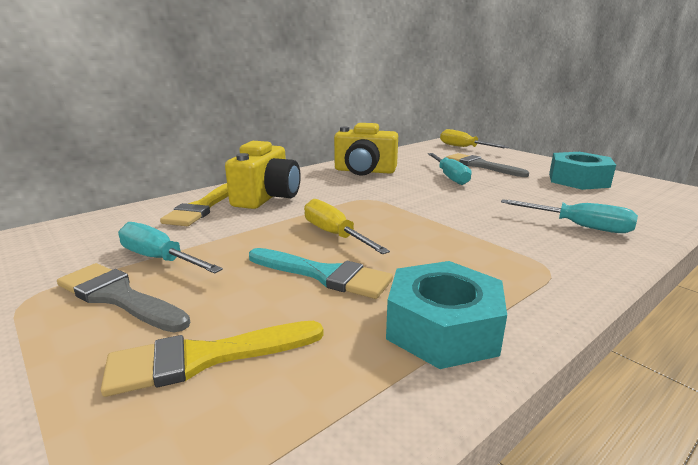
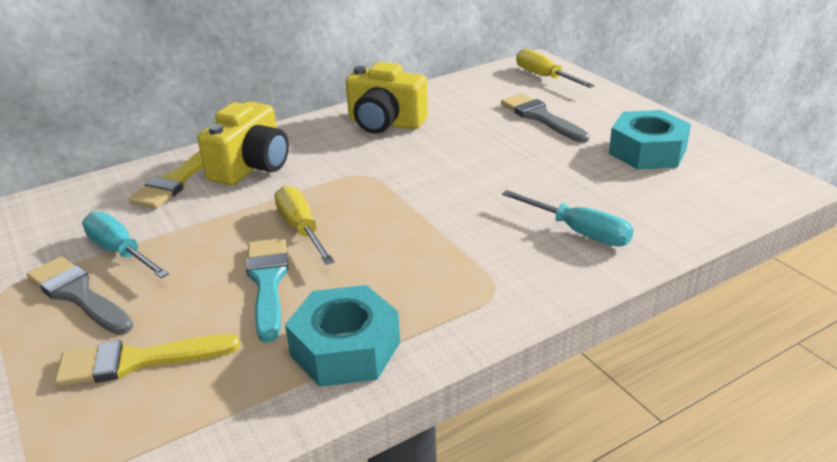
camera: 10 degrees right, 10 degrees up
turquoise brush [249,248,393,299] -> turquoise brush turned 135 degrees counterclockwise [246,238,288,343]
turquoise screwdriver [428,153,472,185] -> none

